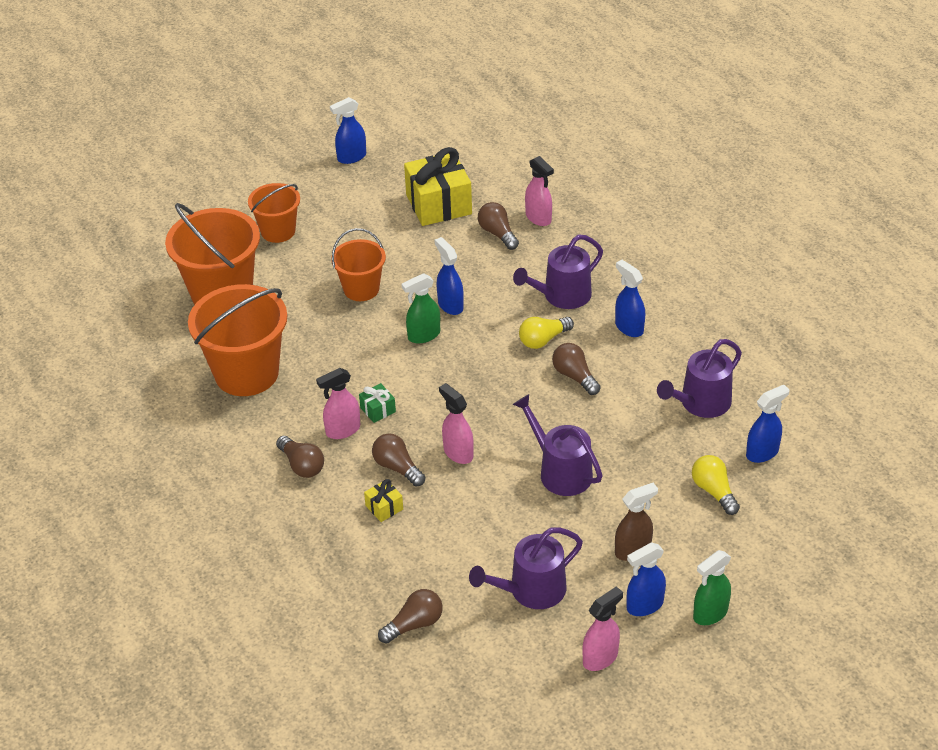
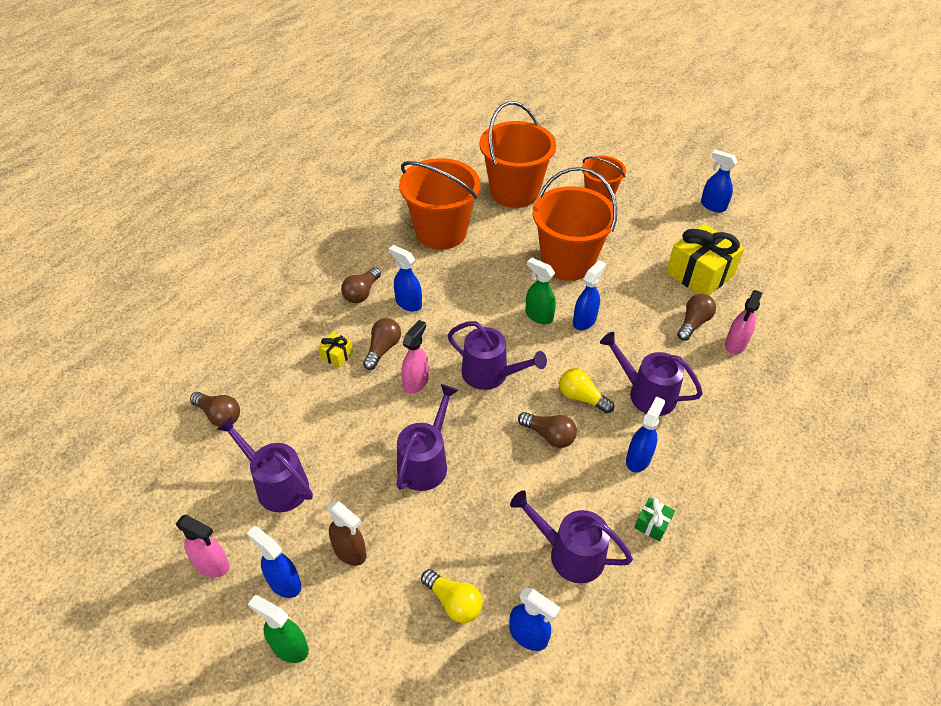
camera: 65 degrees right, 5 degrees up
pink spray bottle [316,368,360,439] -> blue spray bottle [389,245,422,312]
orange bucket [331,228,386,301] -> orange bucket [533,167,617,281], size x1.71
green gift [359,383,396,423] -> green gift moved to [634,497,675,542]
brown light bulb [552,343,601,395] -> brown light bulb turned 90 degrees clockwise [518,412,577,448]
yellow light bulb [692,455,740,515] -> yellow light bulb turned 90 degrees clockwise [421,569,483,623]
none -> purple watering can [447,321,547,390]

